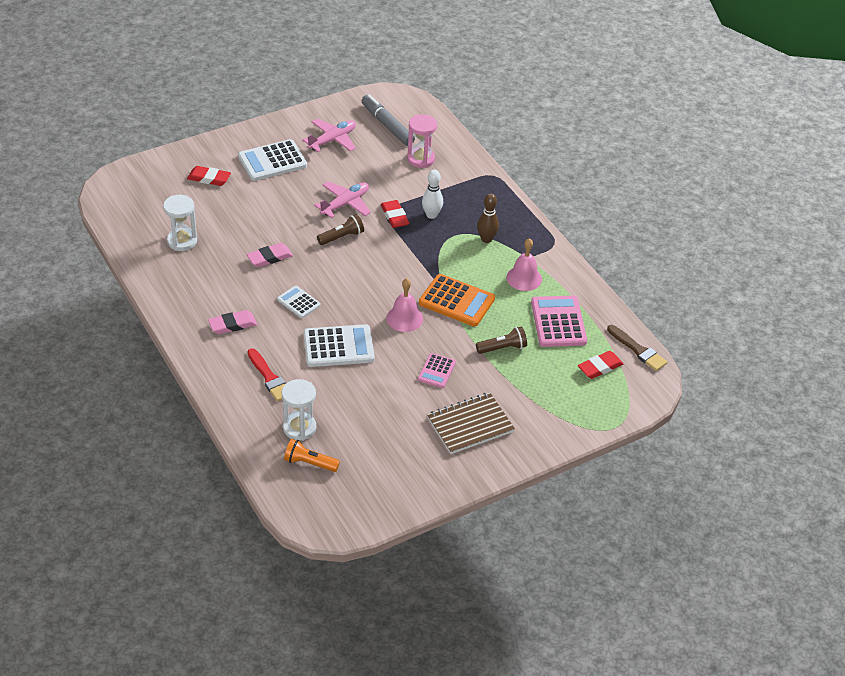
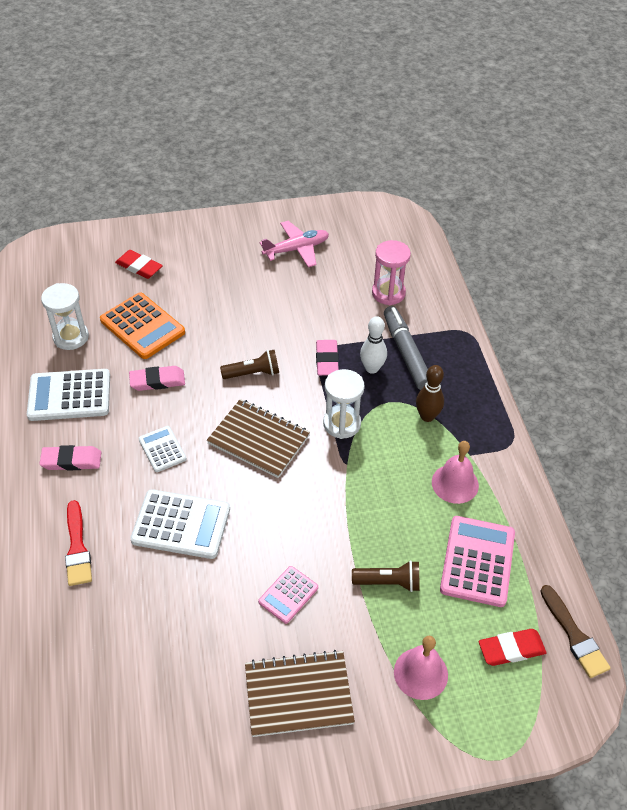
camera: 20 degrees right, 5 degrees up
white calculator [238,139,307,181] -> white calculator moved to [27,369,110,421]
white hourglass [282,379,316,441] -> white hourglass moved to [323,369,365,439]
orange flashlight [284,439,340,472] -> none
pink plane [314,181,371,218] -> none
grey marker [362,94,415,146] -> grey marker moved to [384,306,428,390]
red eraser [381,200,410,228] -> pink eraser [316,340,339,376]
pink bell [386,278,423,332] -> pink bell moved to [394,636,448,700]
orange calculator [419,274,495,326] -> orange calculator moved to [100,293,185,359]
none -> brown notebook [207,399,310,478]

